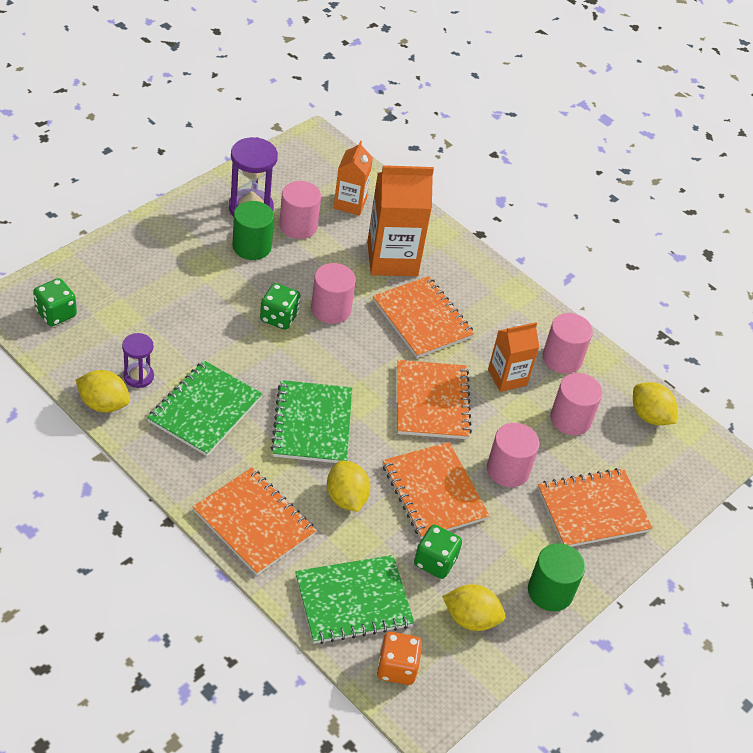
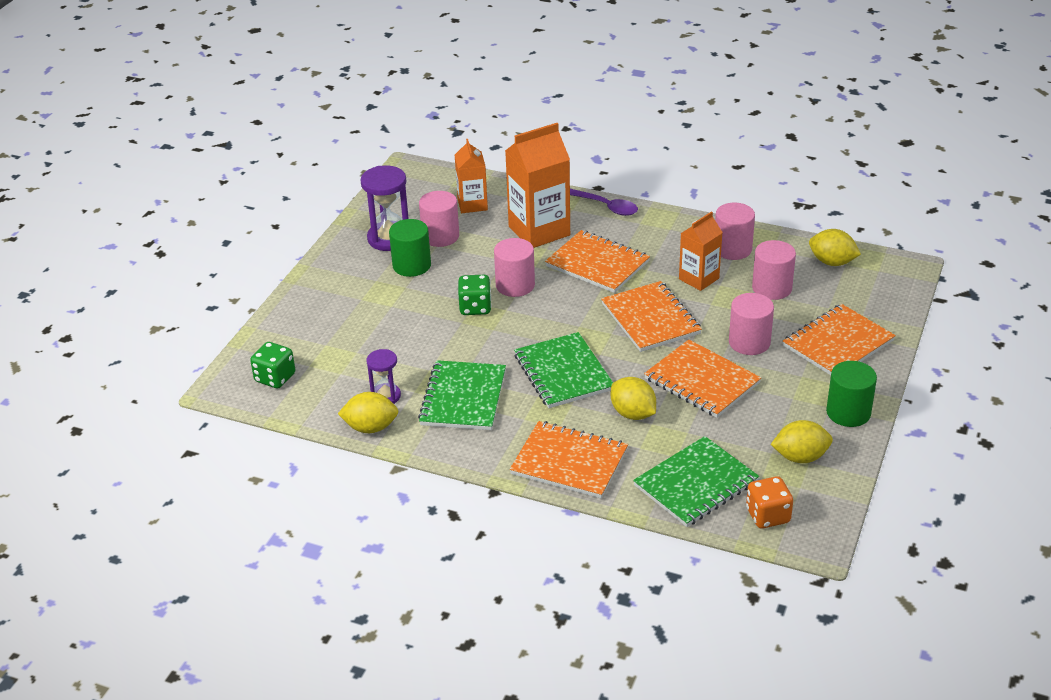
camera: 15 degrees left, 10 degrees down
green dice [414,525,462,579] -> none
none -> purple spoon [570,189,638,216]

